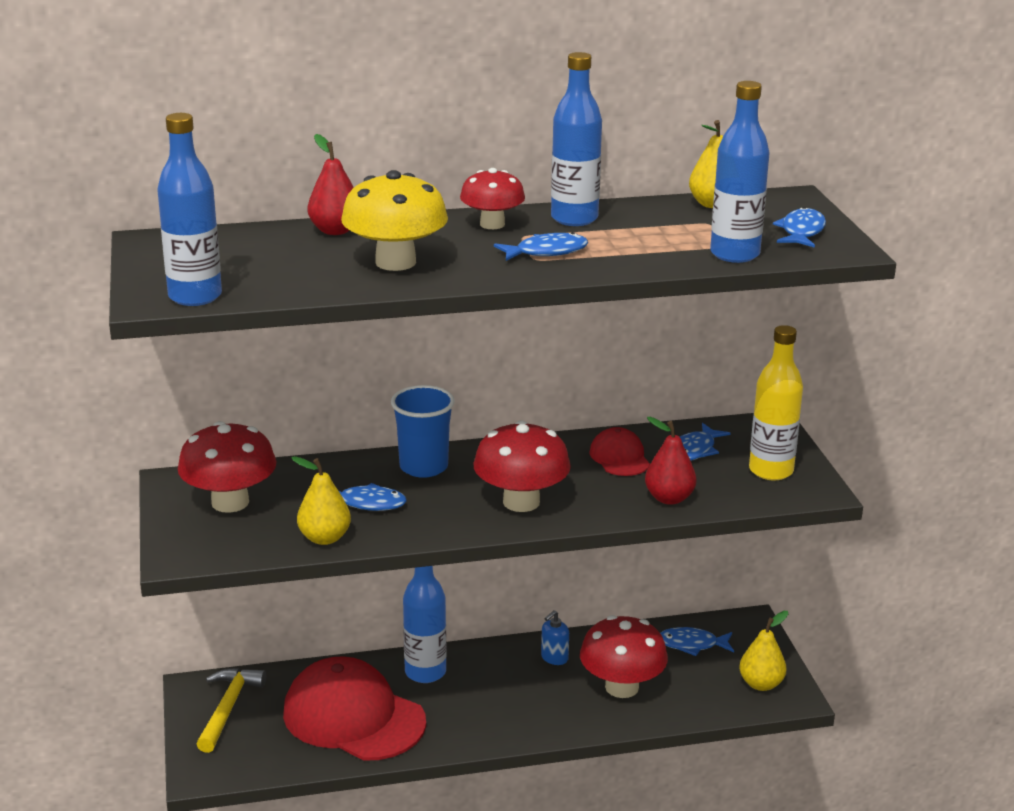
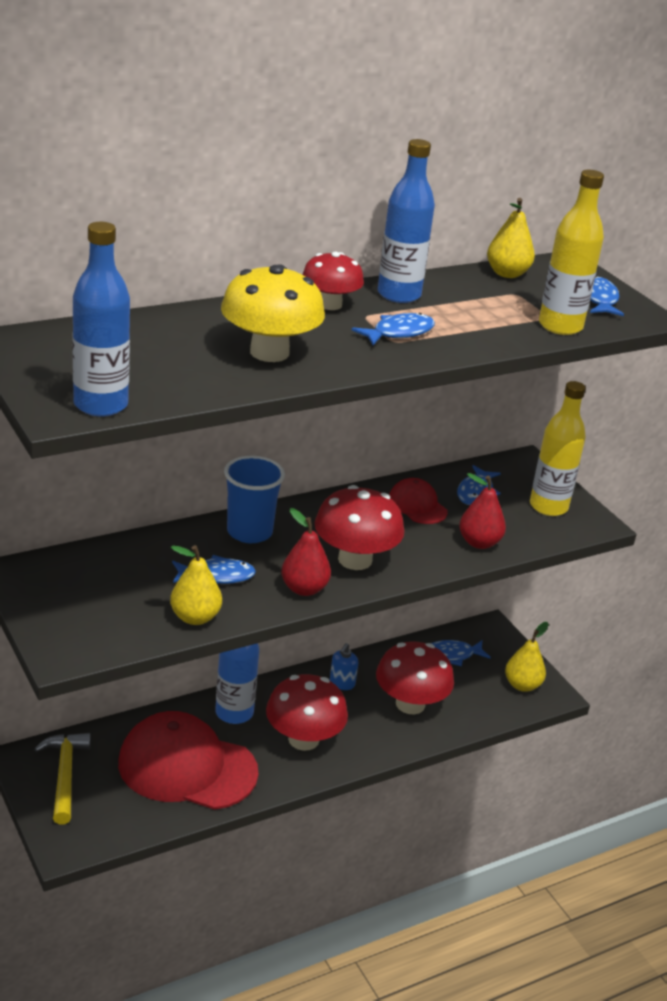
camera: 20 degrees left, 5 degrees up
red mushroom [178,421,276,513] -> red mushroom moved to [266,674,348,751]
red pear [308,134,354,235] -> red pear moved to [281,508,331,596]
blue bottle [710,81,770,263] -> yellow bottle [539,170,604,335]

